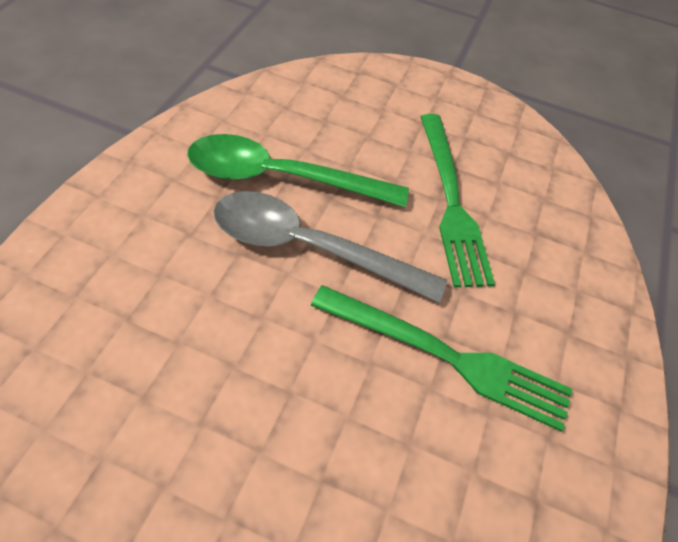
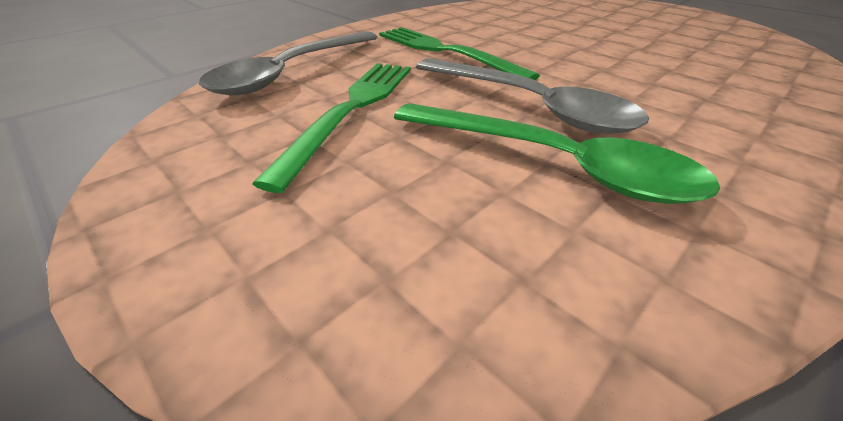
camera: 150 degrees left, 15 degrees down
none -> grey spoon [199,31,377,95]

